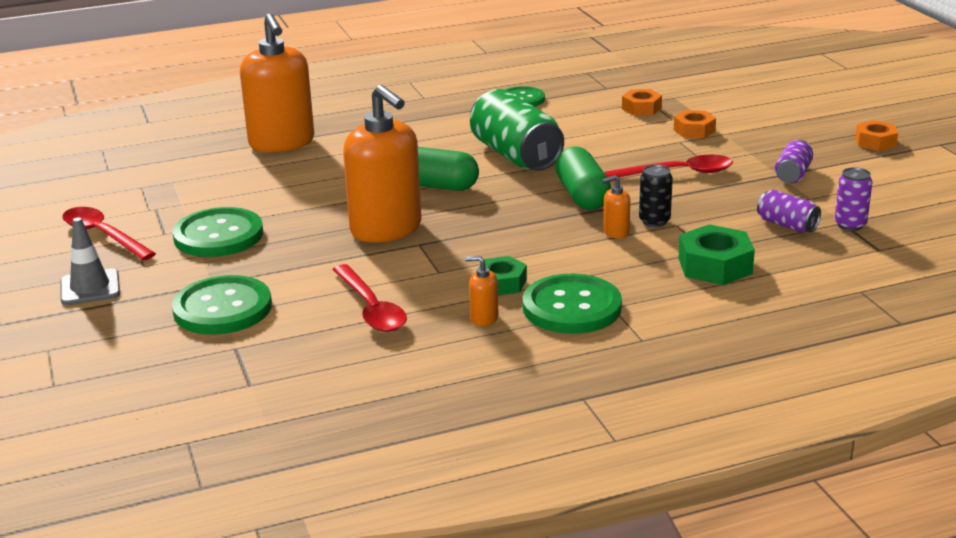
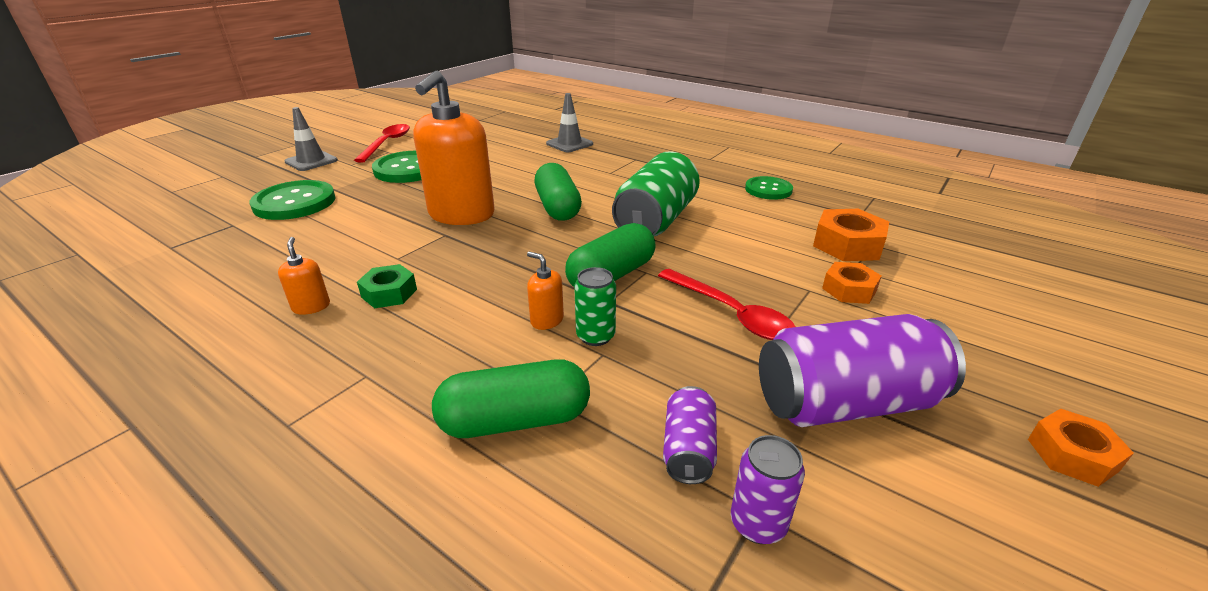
camera: 55 degrees right, 5 degrees up
orange soap dispenser [240,14,314,152] -> grey traffic cone [546,93,593,152]
red spoon [332,264,407,332] -> none
green button [522,274,622,334] -> none
orange nut [622,89,662,116] -> orange nut [813,209,889,261], size x1.53
black can [639,165,673,227] -> green can [574,267,616,346]
green nut [679,224,755,285] -> green capsule [432,359,590,438]
purple can [775,140,813,183] -> purple can [759,314,966,427], size x2.03

